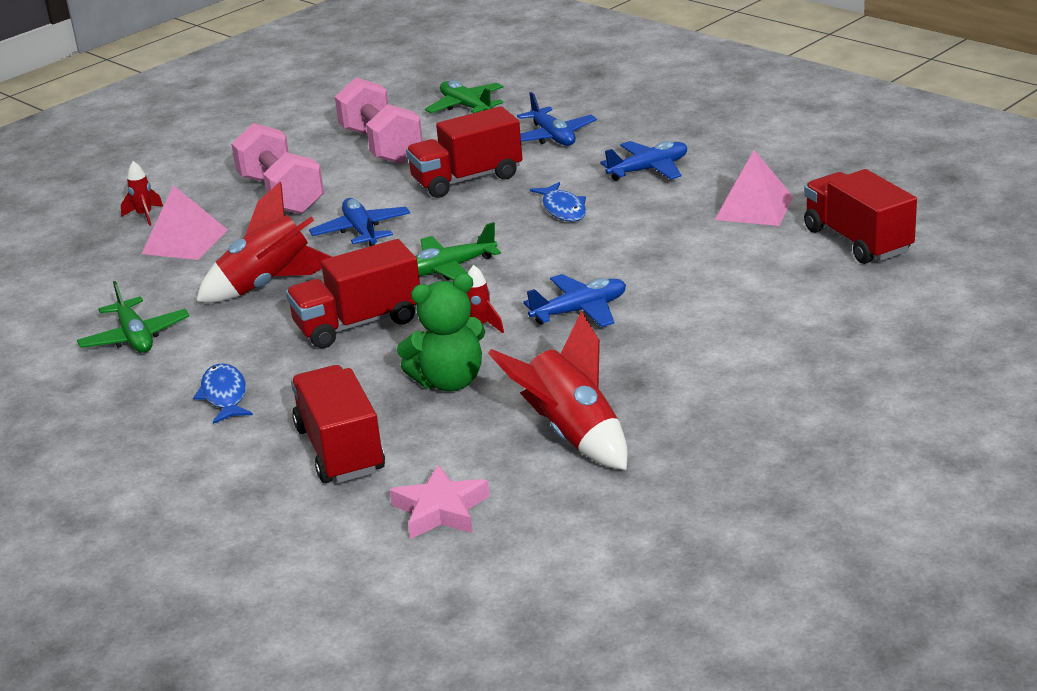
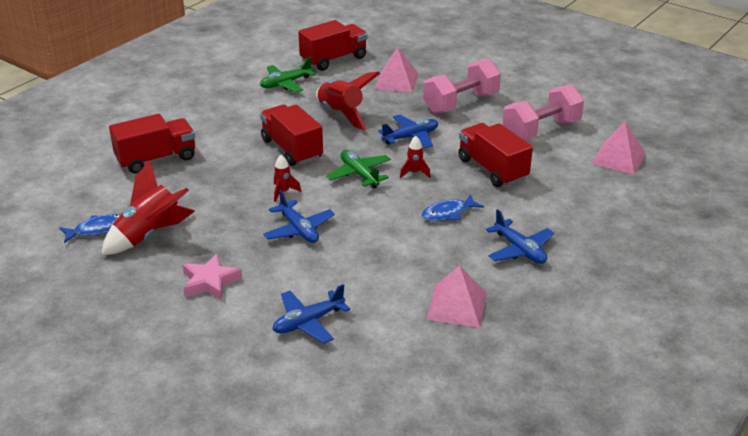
camera: 80 degrees right, 5 degrees up
red rocket [121,161,163,226] -> red rocket moved to [400,136,431,178]
blue fish [193,364,253,424] -> blue fish moved to [60,214,121,243]
pink star [390,465,490,539] -> pink star moved to [182,254,242,300]
green teddy bear [397,273,485,391] -> none
green plane [425,80,504,113] -> pink pyramid [591,122,646,175]
blue plane [517,92,597,146] -> blue plane moved to [272,284,350,344]
red truck [804,169,917,264] -> red truck moved to [298,20,367,71]

